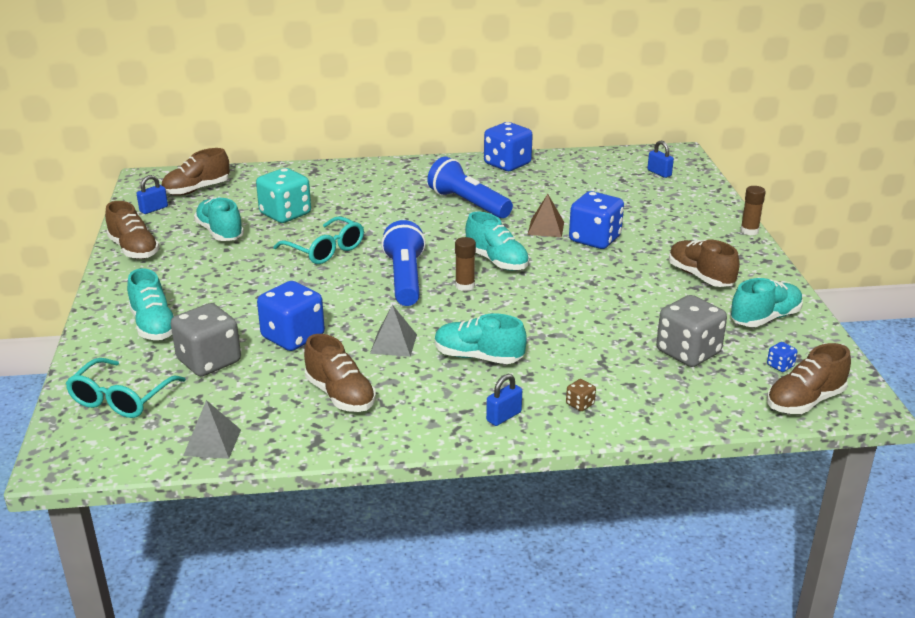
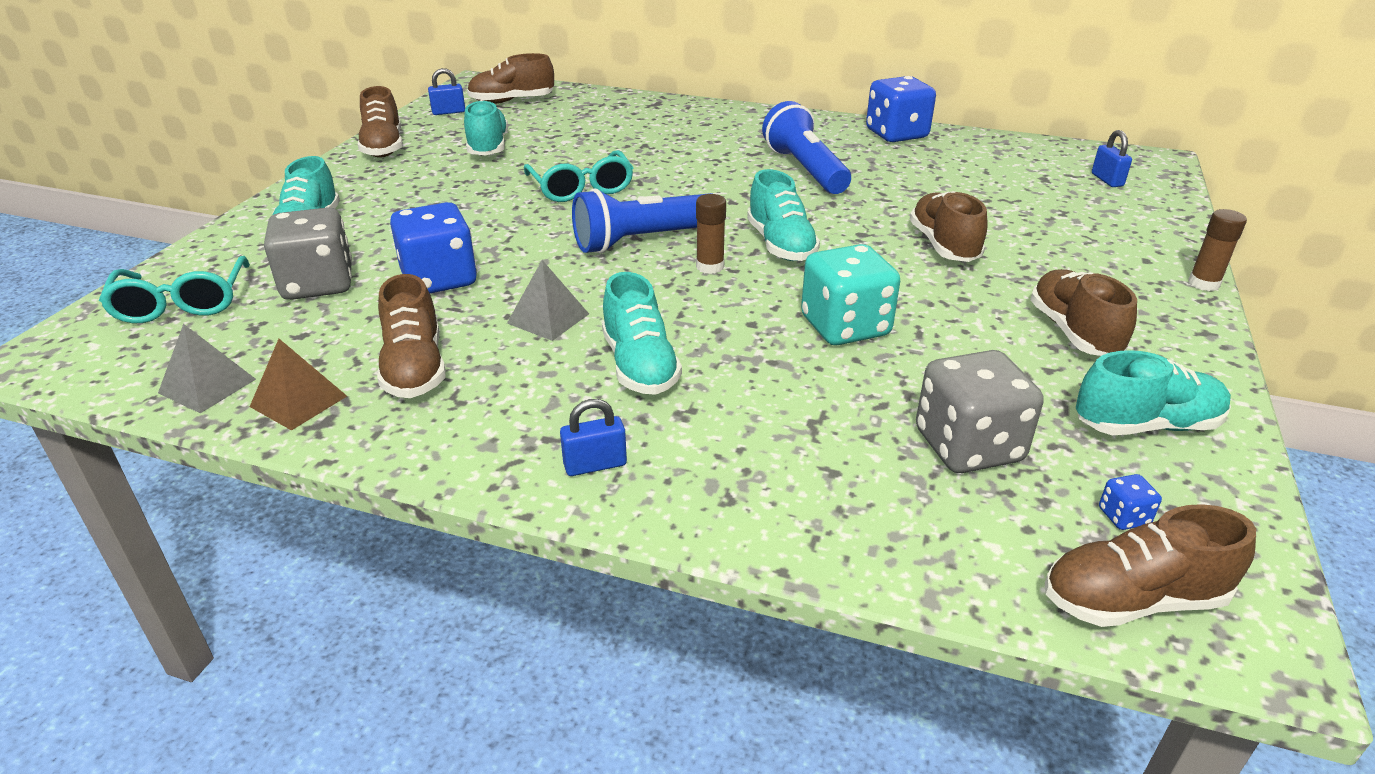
camera: 25 degrees right, 5 degrees up
turquoise glasses [65,358,186,418] -> turquoise glasses turned 60 degrees counterclockwise [99,256,250,323]
turquoise dice [256,168,311,223] -> turquoise dice moved to [801,244,900,345]
blue flashlight [381,220,426,306] -> blue flashlight turned 135 degrees counterclockwise [572,189,713,254]
turquoise shoe [435,314,527,364] -> turquoise shoe turned 150 degrees counterclockwise [602,272,682,395]
brown pyramid [528,194,564,237] -> brown pyramid moved to [250,339,347,431]
brown dice [566,379,596,411] -> none
blue dice [569,191,624,249] -> brown shoe [909,191,988,262]

